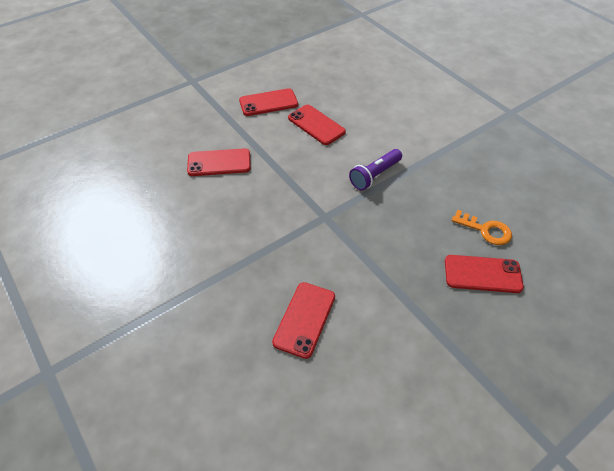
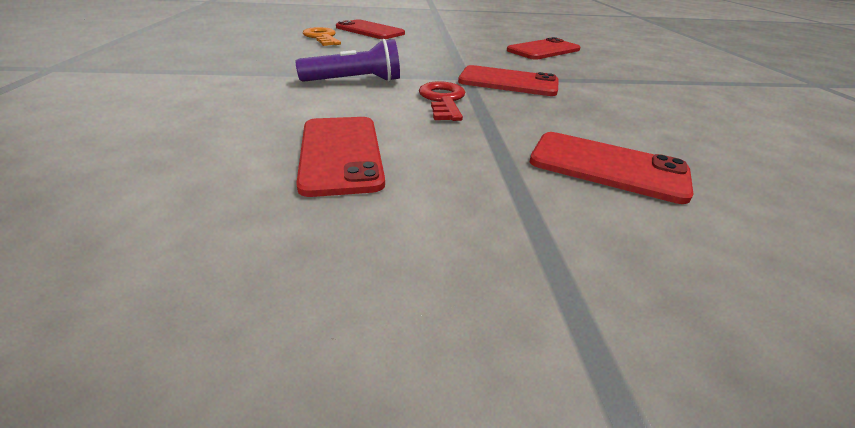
camera: 150 degrees left, 15 degrees down
red phone [239,88,298,116] -> red phone moved to [458,65,559,96]
none -> red key [419,81,465,121]

